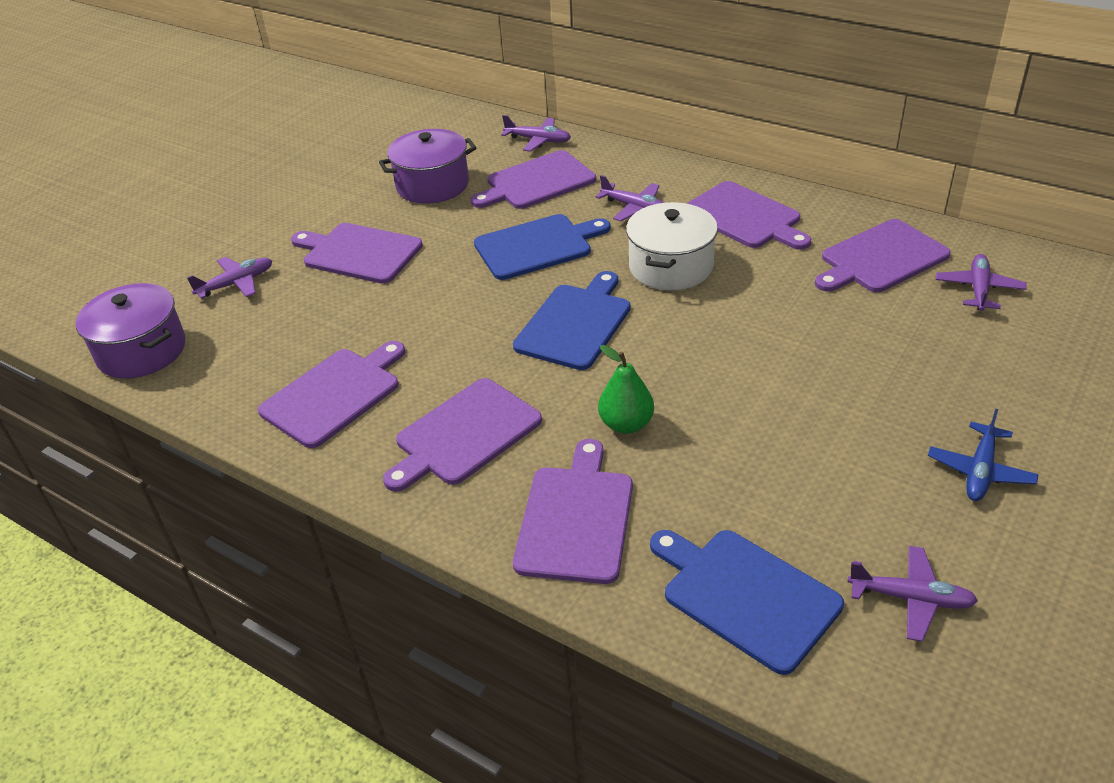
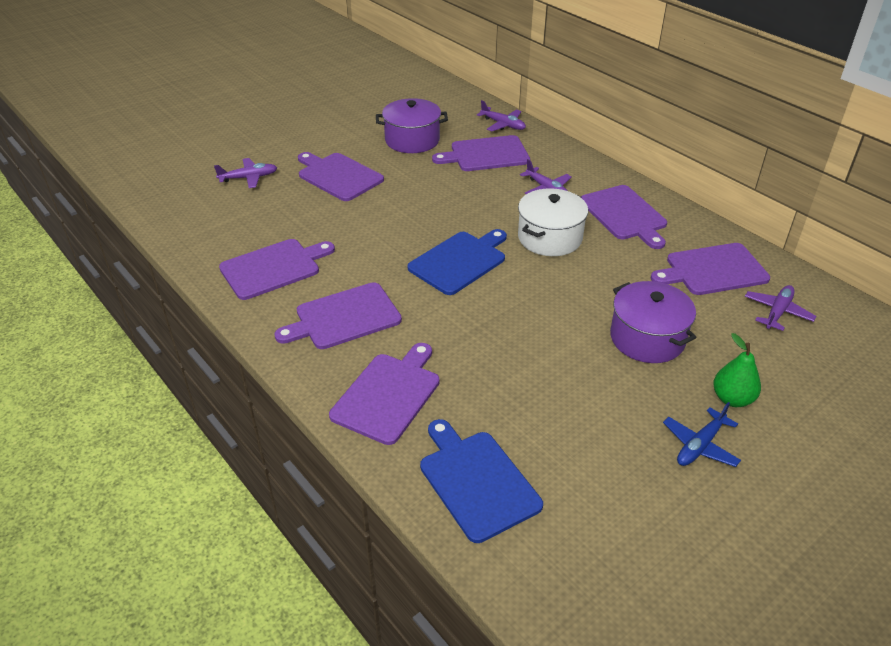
camera: 15 degrees right, 0 degrees up
purple pot [76,283,186,379] -> purple pot moved to [610,281,696,363]
blue cutting board [474,214,611,280] -> none
green pear [598,345,654,434] -> green pear moved to [713,333,761,407]
purple plane [848,546,978,642] -> none

